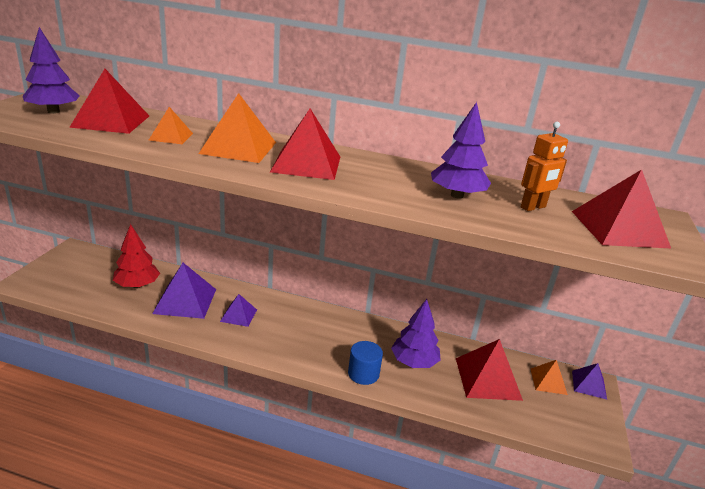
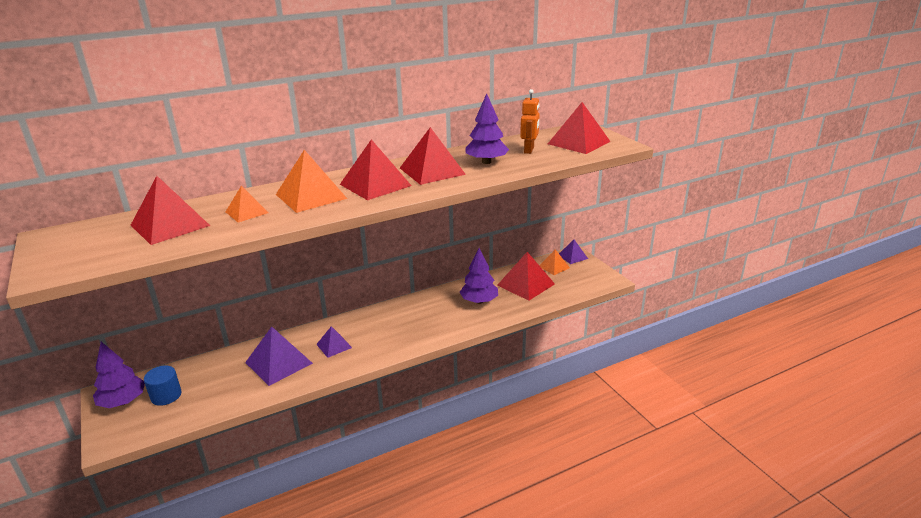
camera: 40 degrees left, 0 degrees up
purple tree [23,27,80,114] -> purple tree moved to [93,342,145,408]
red tree [113,224,160,288] -> none
blue cylinder [348,341,383,385] -> blue cylinder moved to [144,366,182,406]
none -> red pyramid [400,127,466,185]

